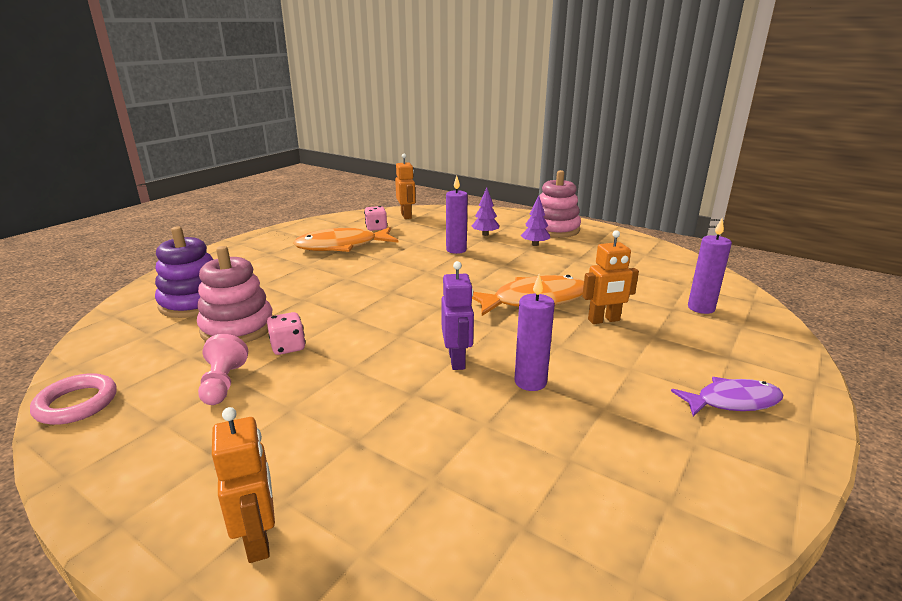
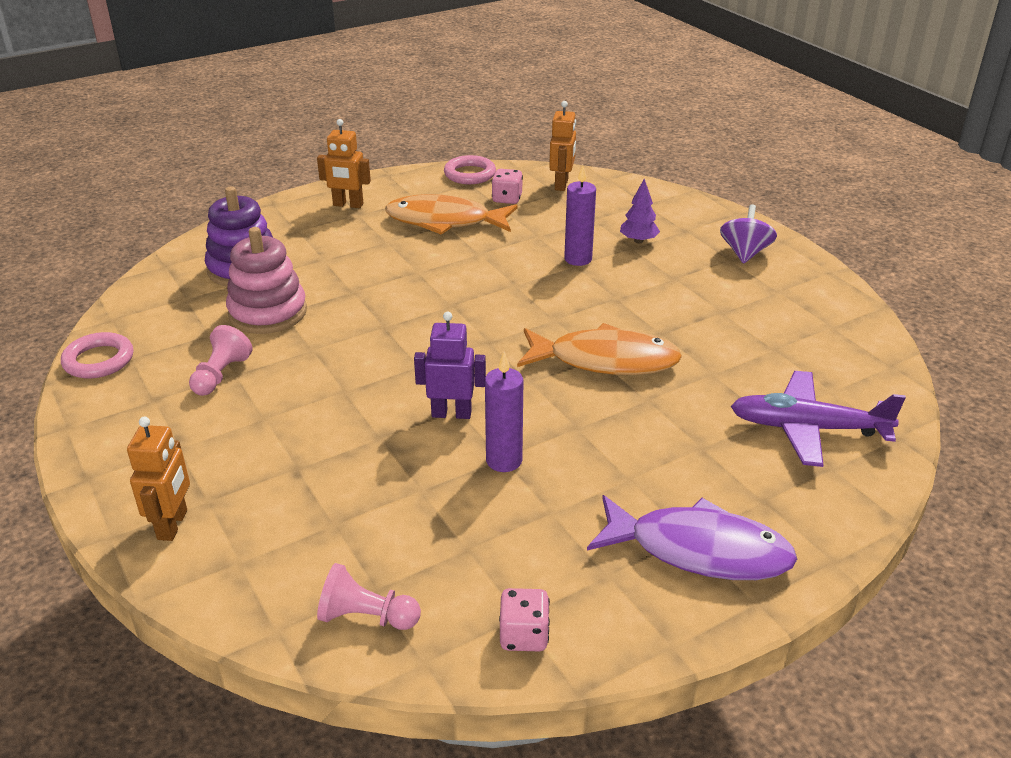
camera: 25 degrees right, 10 degrees up
pink dice [267,312,306,355] -> pink dice moved to [499,588,550,651]
purple robot [441,261,474,370] -> purple robot turned 105 degrees counterclockwise [414,312,486,419]
purple tree [521,196,550,246] -> none
pink stacking toy [539,170,581,238] -> purple spinning top [720,204,777,264]
orange robot [582,230,639,324] -> orange robot moved to [317,119,371,208]
purple fish [671,377,783,417] -> purple fish [587,495,797,580], size x1.59
purple candle [688,218,732,314] -> purple plane [731,371,906,467]
none -> pink pawn [317,563,421,630]
none -> pink ring [444,155,496,184]

